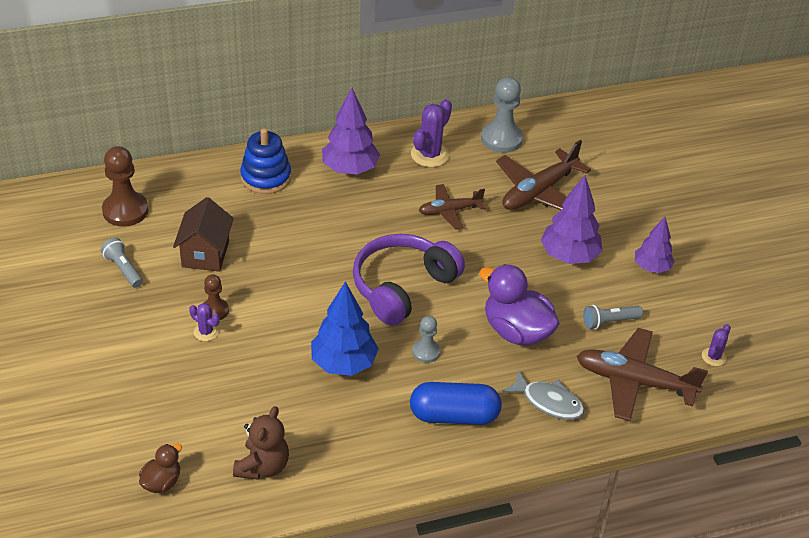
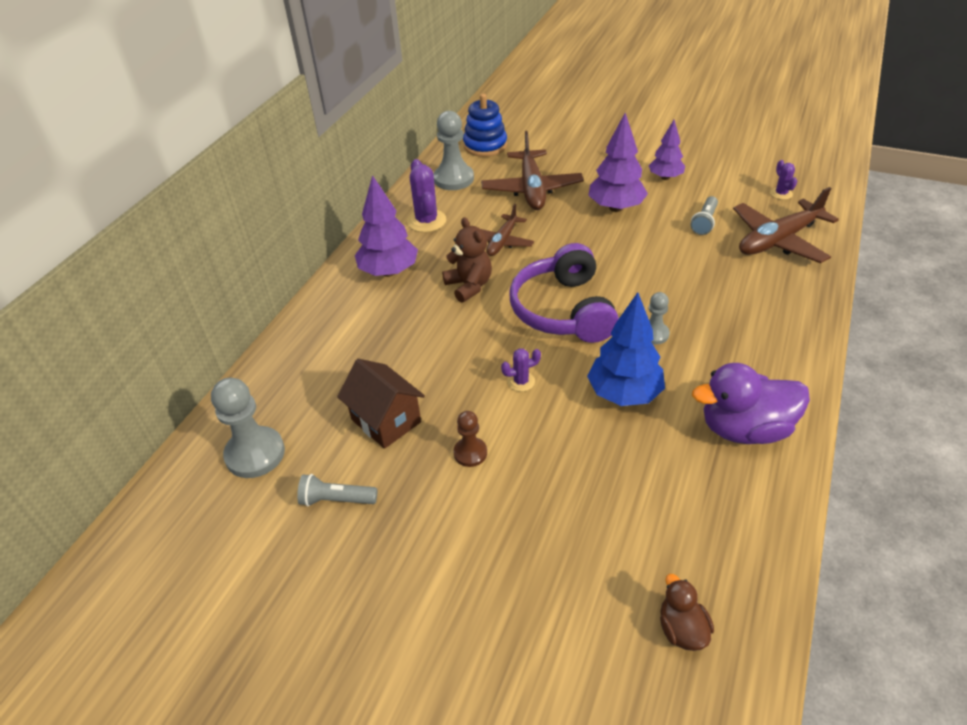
camera: 45 degrees left, 0 degrees up
brown pawn [102,146,149,227] -> grey pawn [211,378,285,478]
purple cactus [189,303,220,341] -> purple cactus moved to [501,348,541,392]
brown teddy bear [233,406,289,480] -> brown teddy bear moved to [442,217,492,303]
blue stacking toy [240,128,291,194] -> blue stacking toy moved to [463,94,507,157]
blue capsule [410,382,502,425] -> none
purple duck [479,264,560,346] -> purple duck moved to [692,363,810,444]
grey fish [502,370,585,420] -> none

